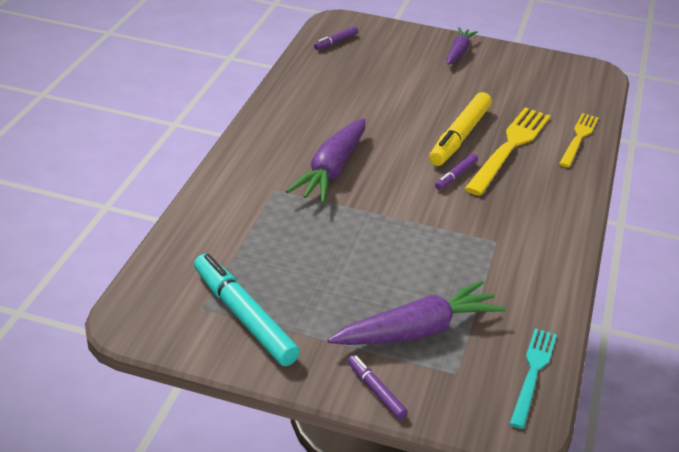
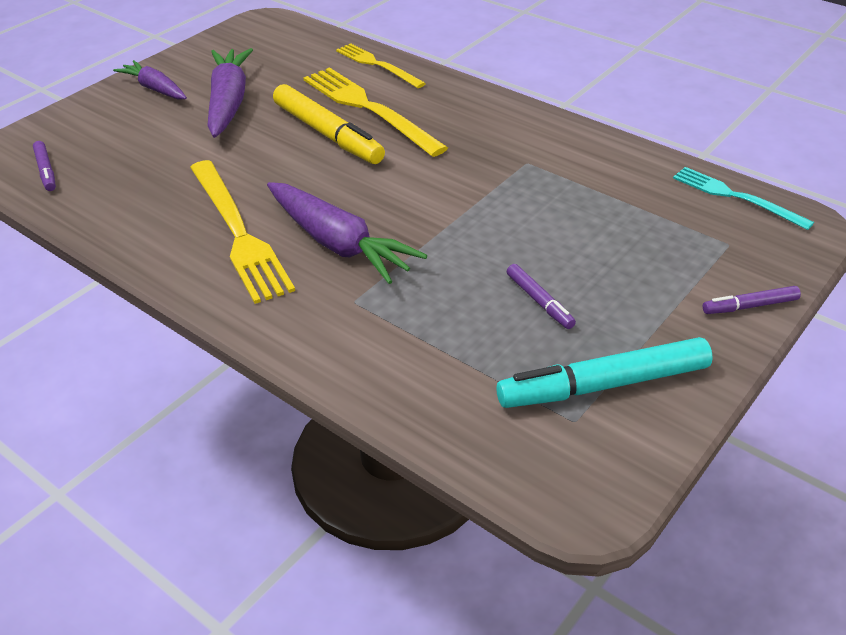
camera: 65 degrees left, 5 degrees up
purple carrot [328,281,506,345] -> purple carrot moved to [207,48,253,138]
purple marker [435,153,478,190] -> purple marker moved to [507,264,576,329]
none -> yellow fork [190,160,295,304]

